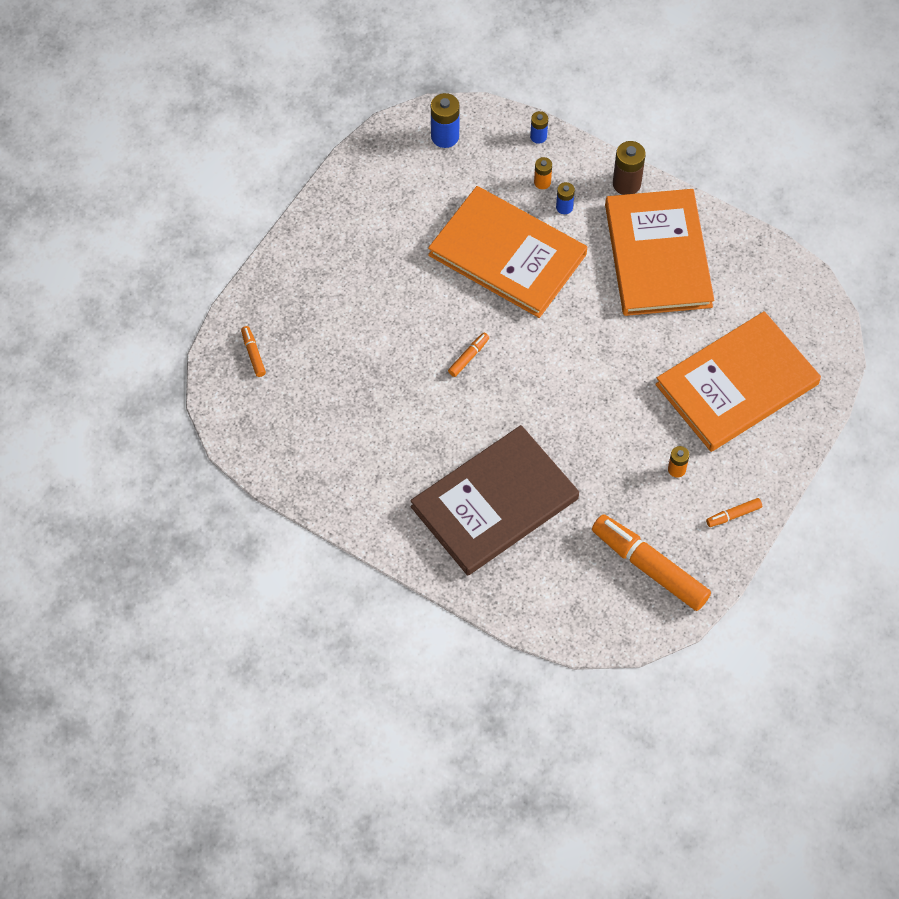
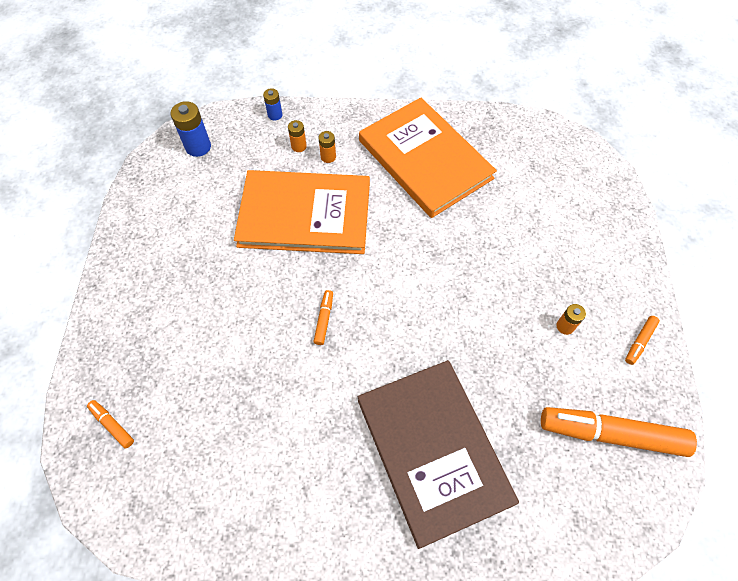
camera: 30 degrees left, 0 degrees up
brown book [410,425,579,576] -> brown book turned 45 degrees counterclockwise [358,360,519,549]
blue battery [556,182,575,214] -> orange battery [318,131,336,163]
brown battery [613,141,645,195] -> none
orange book [655,311,821,452] -> none

